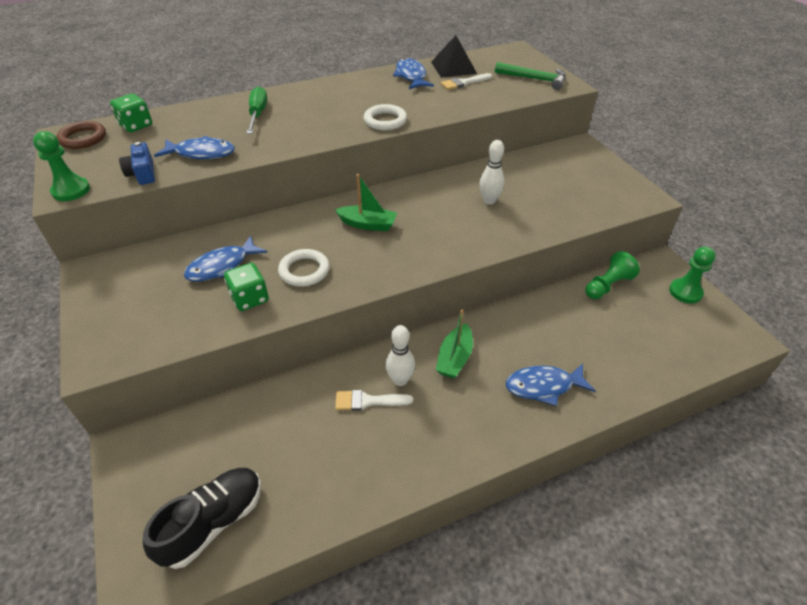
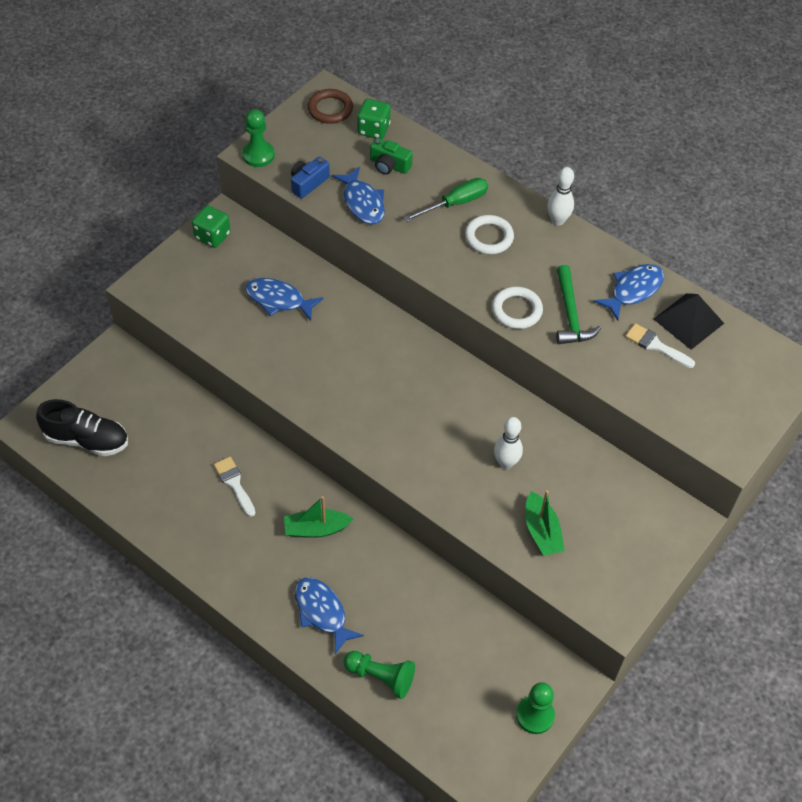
camera: 60 degrees right, 10 degrees up
green dice [224,263,269,311] -> green dice moved to [192,205,230,248]
white ring [278,249,330,287] -> white ring moved to [465,215,514,254]
green boat [335,174,397,231] -> green boat moved to [525,490,565,556]
white bowling pin [386,325,415,386] -> white bowling pin moved to [547,167,574,226]
green hammer [495,62,566,90] -> green hammer moved to [556,265,601,344]
green pawn [585,251,640,299] -> green pawn moved to [344,651,415,699]
none -> green camera [370,138,413,175]

